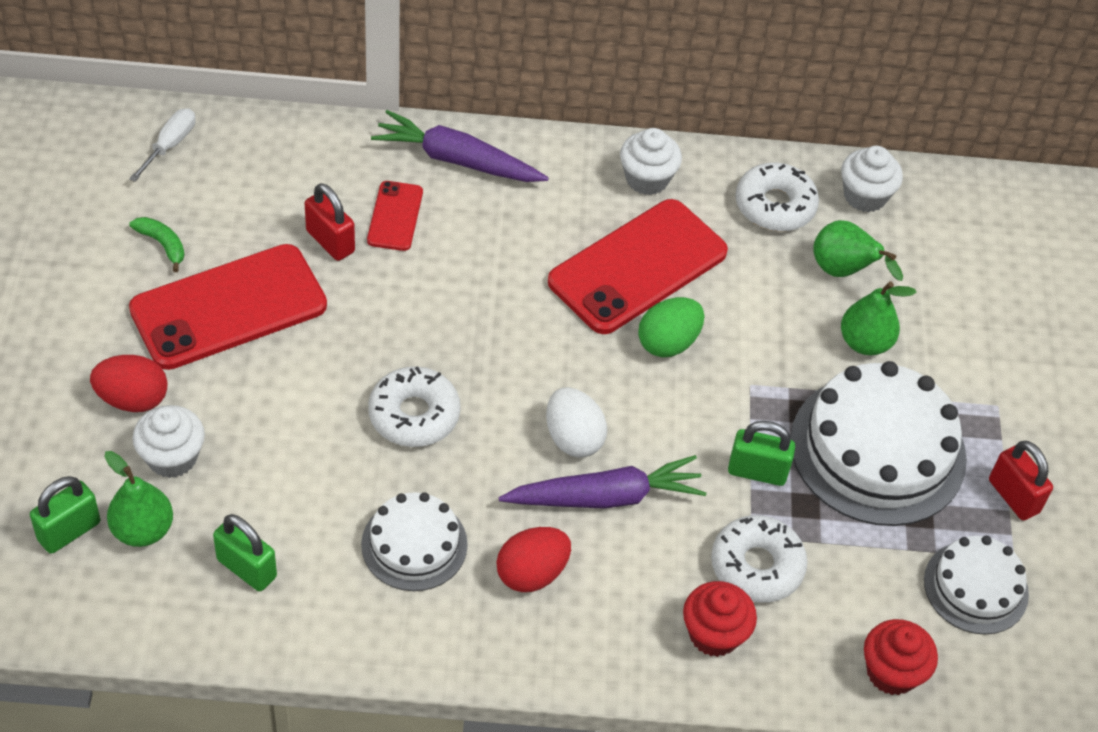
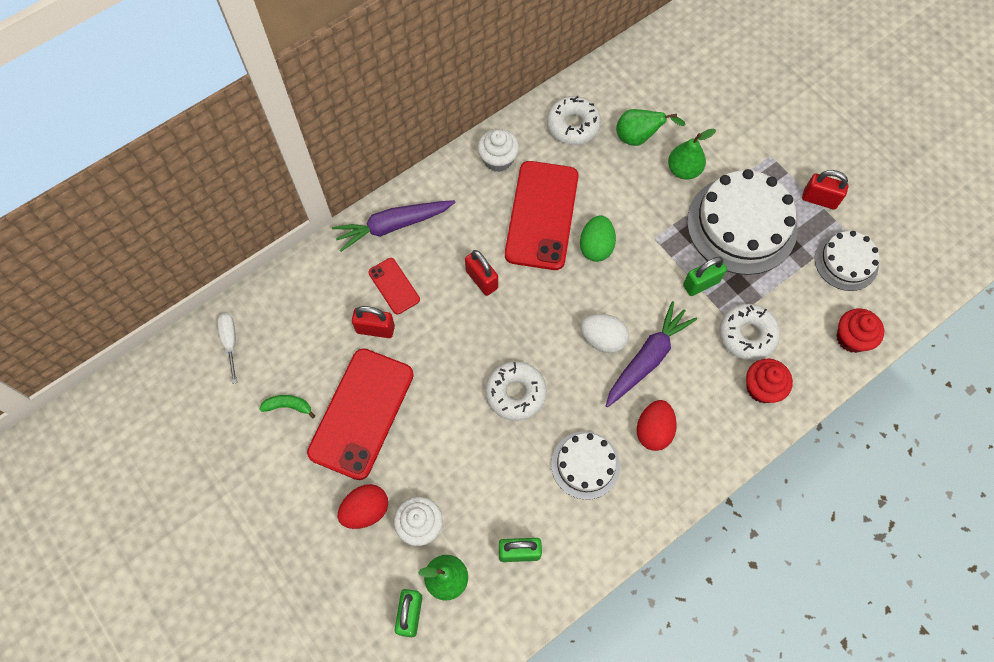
camera: 35 degrees left, 15 degrees up
white cupcake [841,146,903,212] -> none
none -> red padlock [465,250,498,296]

